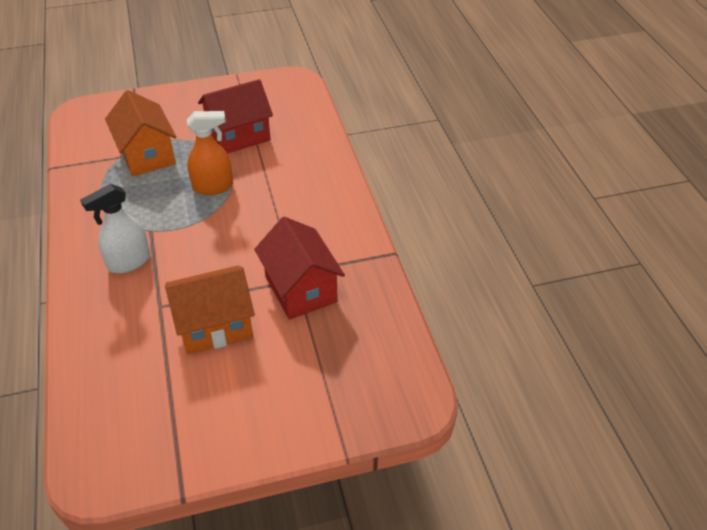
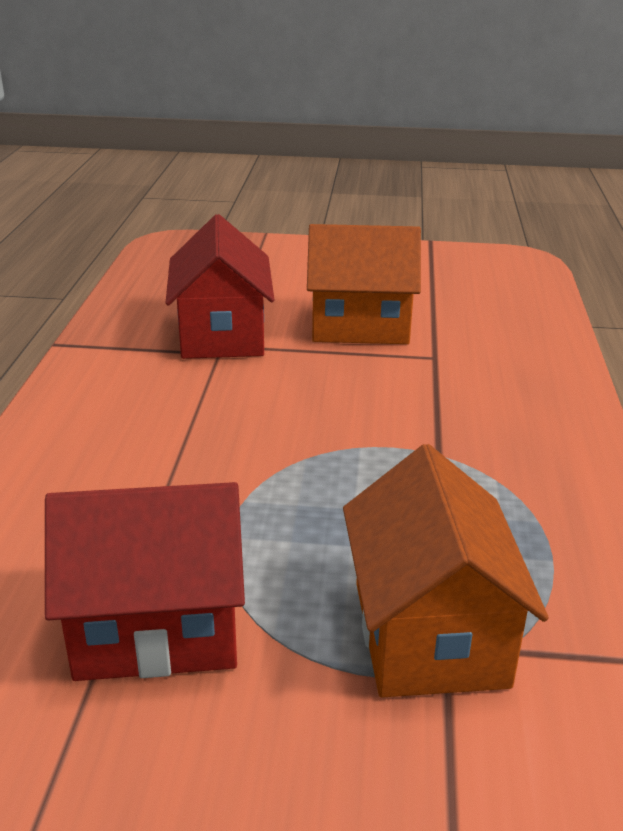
camera: 160 degrees left, 15 degrees down
white spray bottle [80,184,150,273] -> none
orange spray bottle [187,111,233,195] -> none

